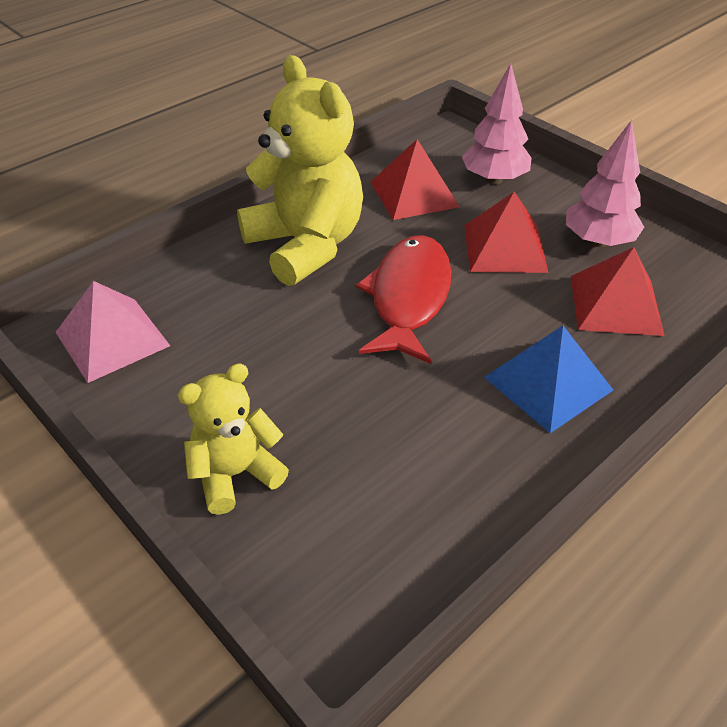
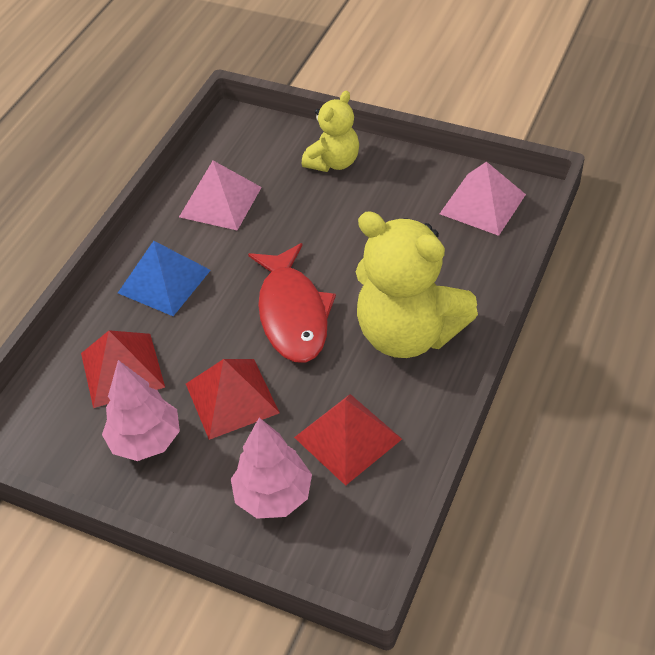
camera: 160 degrees right, 5 degrees up
none -> pink pyramid [179,161,262,230]

